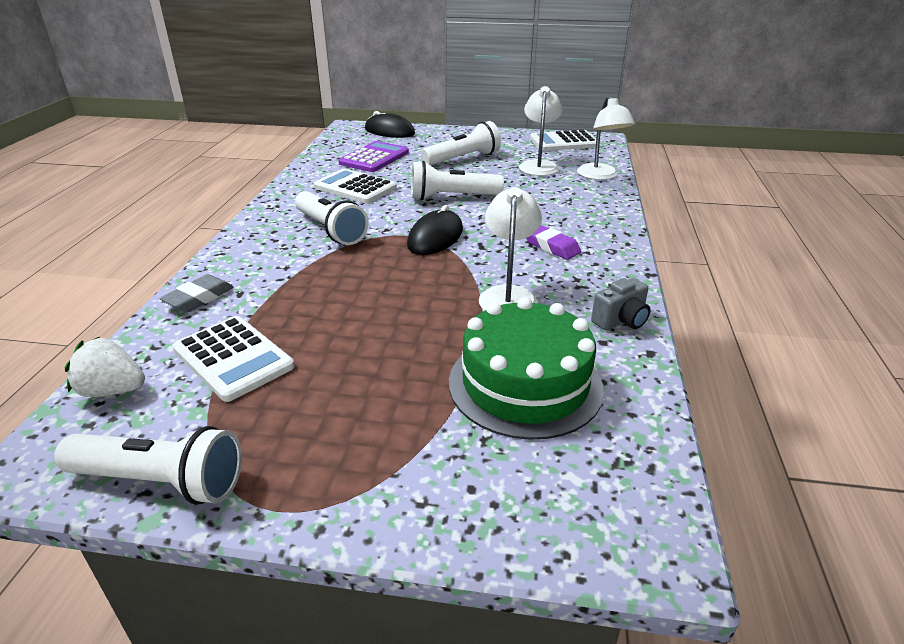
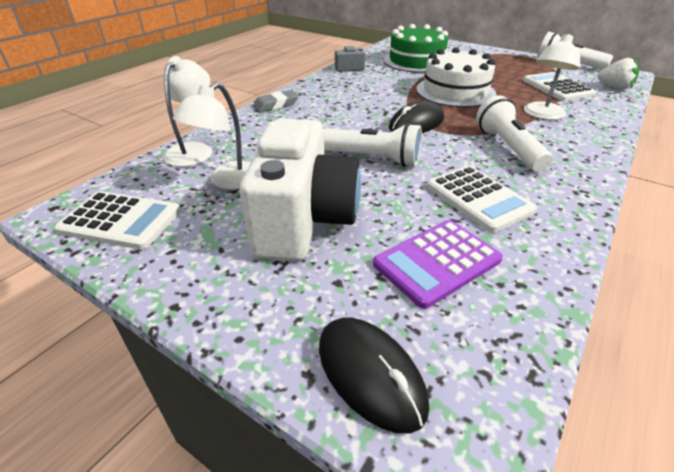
camera: 155 degrees left, 5 degrees up
grey eraser [159,274,234,312] -> grey eraser moved to [253,90,299,112]
white flashlight [421,121,501,166] -> white camera [240,118,361,261]
white lamp [479,187,542,311] -> white lamp moved to [524,33,580,120]
purple eraser [526,225,581,260] -> none
none -> white cake [416,47,496,108]

